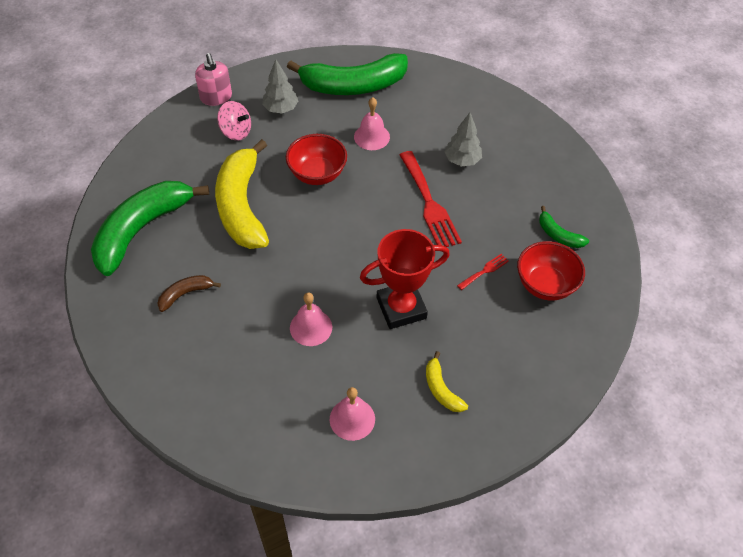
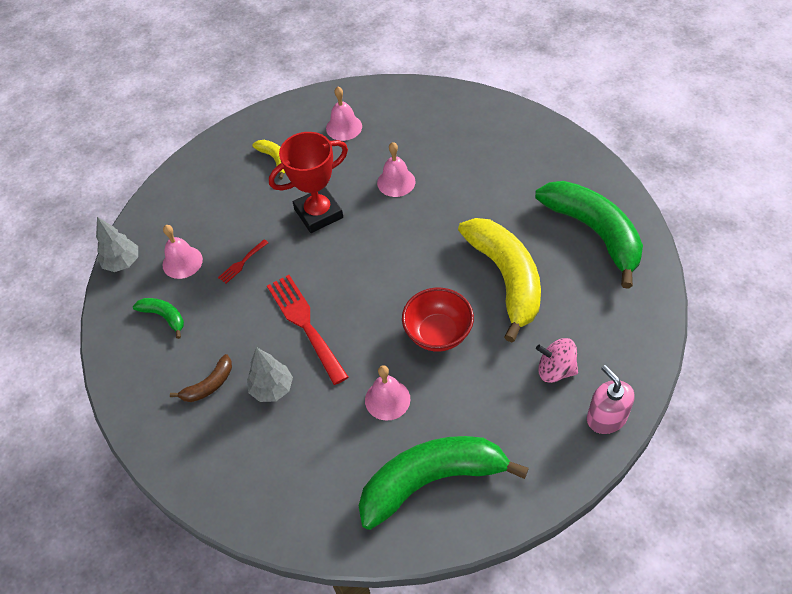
camera: 175 degrees right, 0 degrees up
green banana [91,181,209,276] -> green banana turned 60 degrees counterclockwise [535,181,643,289]
brown banana [157,275,221,312] -> brown banana moved to [170,354,232,402]
grey tree [262,60,298,114] -> grey tree moved to [96,217,138,272]
red bowl [517,241,585,301] -> pink bell [163,225,203,279]

